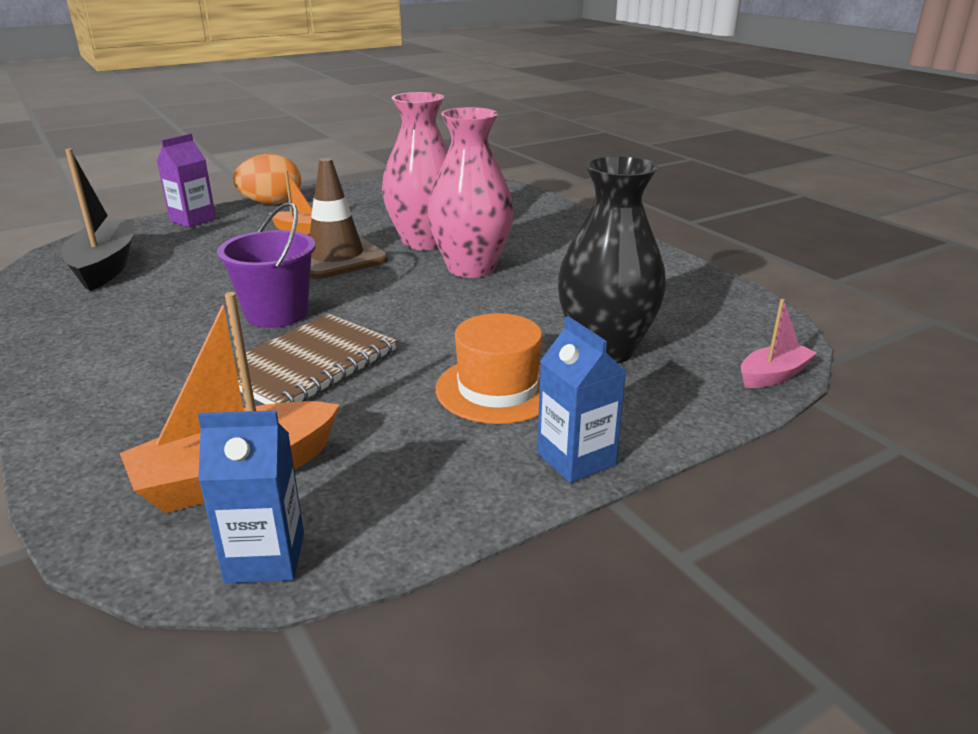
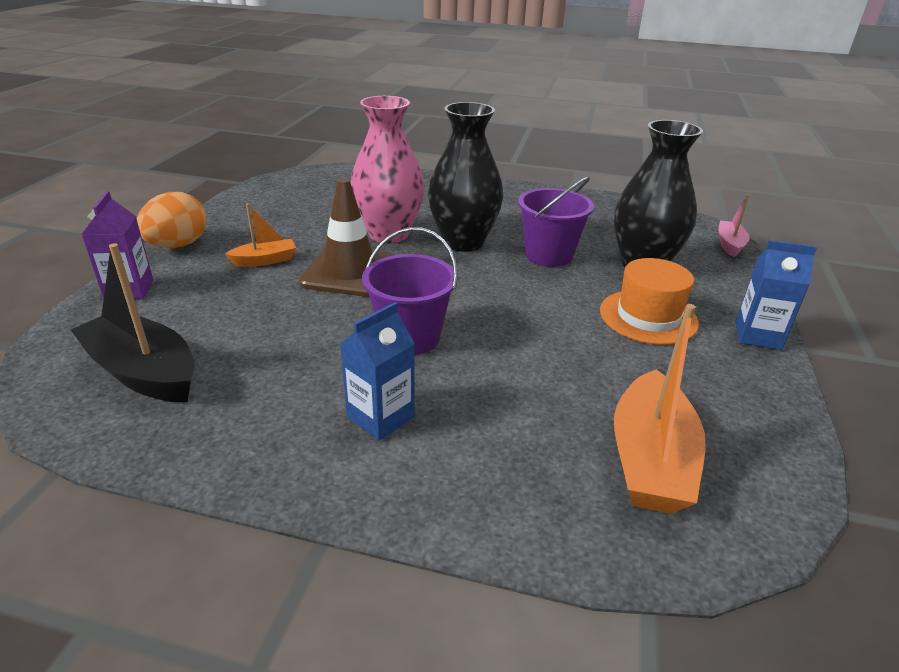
camera: 45 degrees left, 5 degrees up
blue carton [198,410,304,583] -> blue carton moved to [340,302,415,441]
brown notebook [234,314,397,404] -> none
pink vase [427,107,514,278] -> black vase [428,102,503,252]
none -> purple bucket [518,177,594,267]

